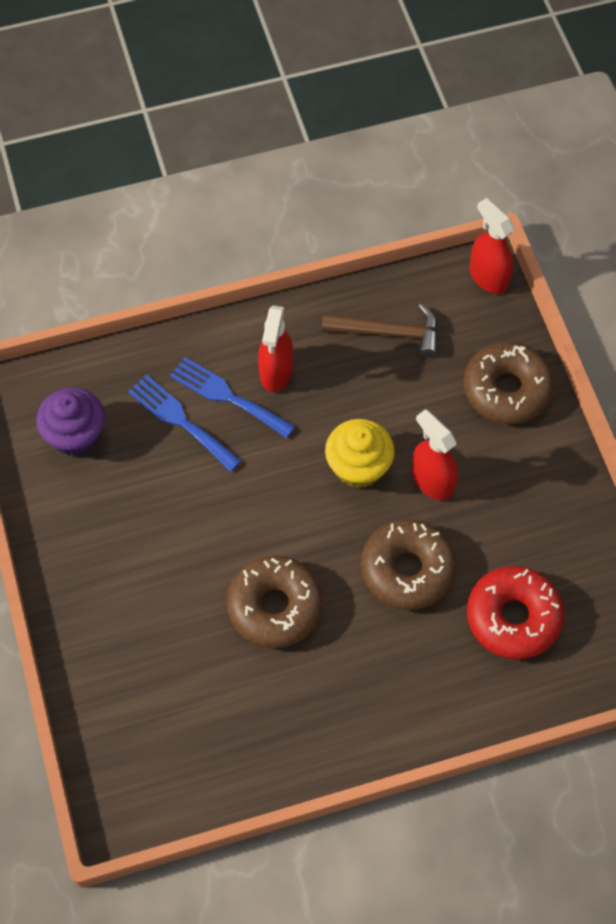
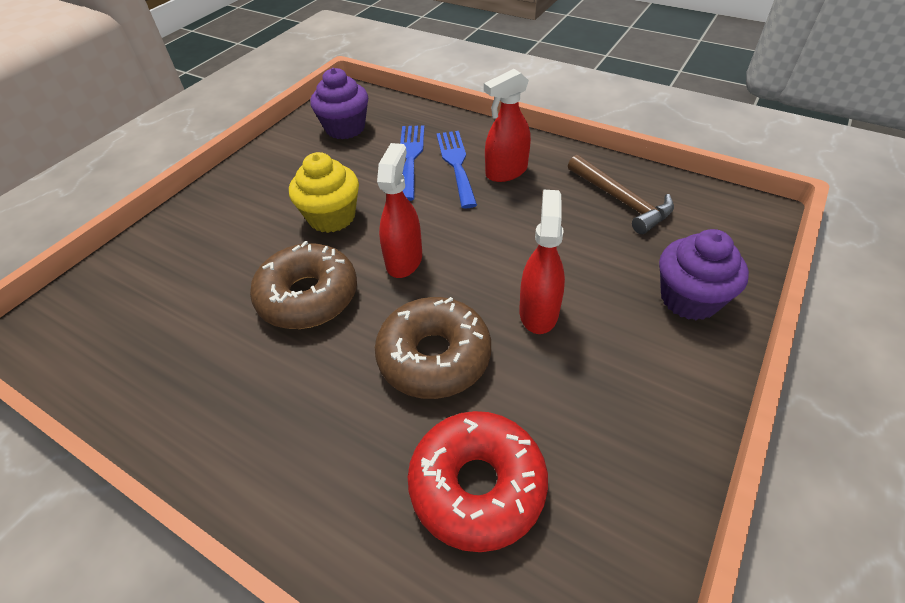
camera: 50 degrees right, 15 degrees down
yellow cupcake [325,419,395,488] -> yellow cupcake moved to [289,152,359,233]
brown donut [463,342,554,424] -> purple cupcake [659,229,749,320]
red spray bottle [470,198,514,294] -> red spray bottle moved to [377,143,422,278]

